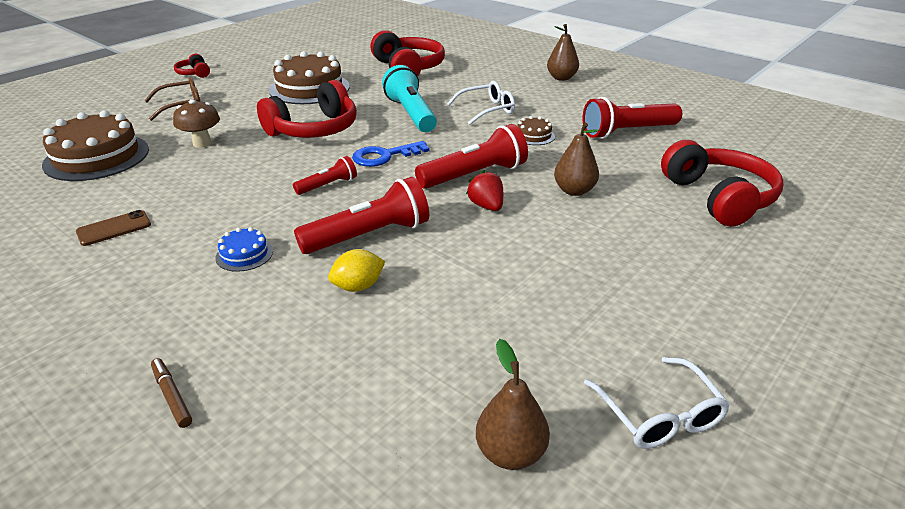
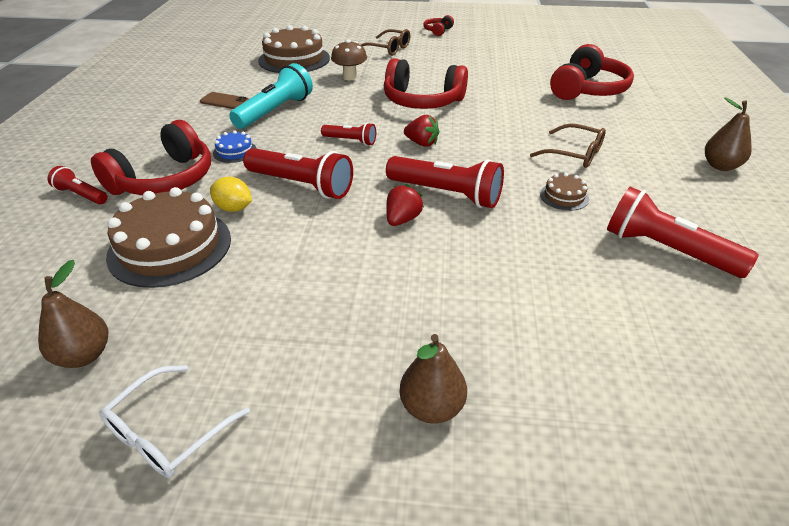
camera: 55 degrees right, 5 degrees up
brown marker [151,358,192,428] -> red flashlight [48,166,108,204]
brown cake [269,51,350,104] -> brown cake moved to [106,187,231,288]
blue key [352,141,430,167] -> red strawberry [404,115,439,147]
turquoise flashlight [382,65,437,132] -> turquoise flashlight moved to [229,63,313,129]
white glasses [447,81,515,125] -> brown glasses [530,124,606,168]
brown pear [554,123,599,196] -> brown pear moved to [399,334,467,424]
red headphones [661,140,783,227] -> red headphones moved to [91,120,211,195]

